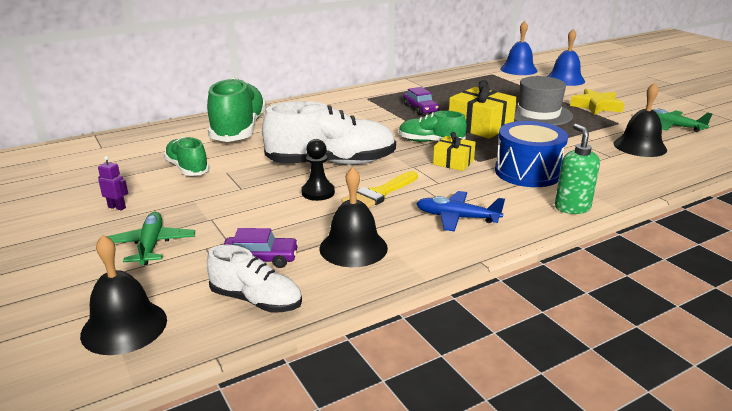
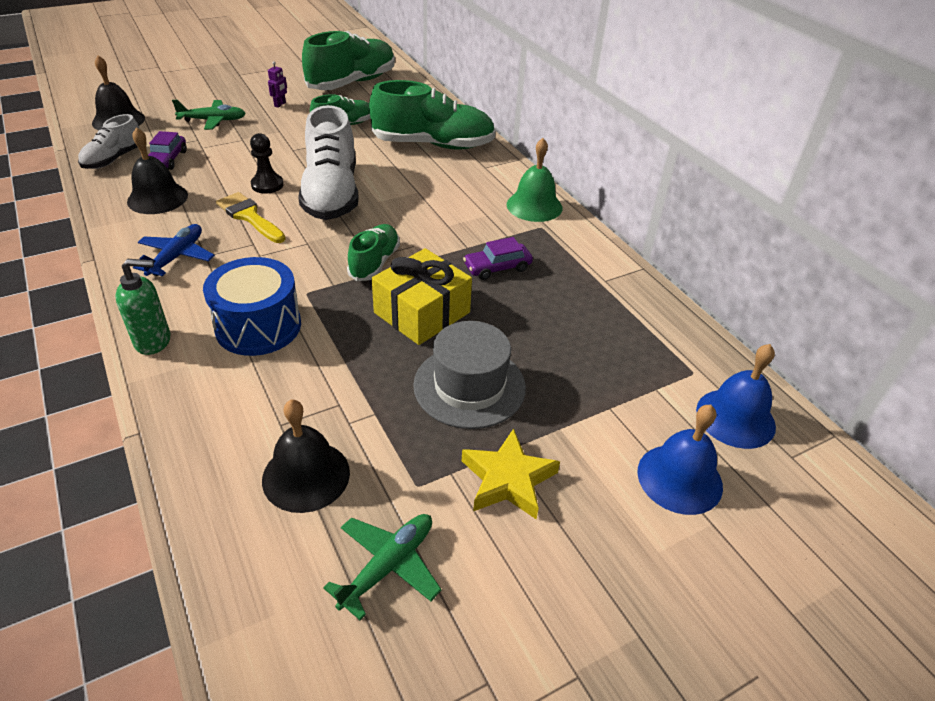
camera: 90 degrees right, 15 degrees up
yellow gift [433,132,476,171] -> none
none -> green shoe [302,31,395,90]
none -> green bell [507,138,562,222]

